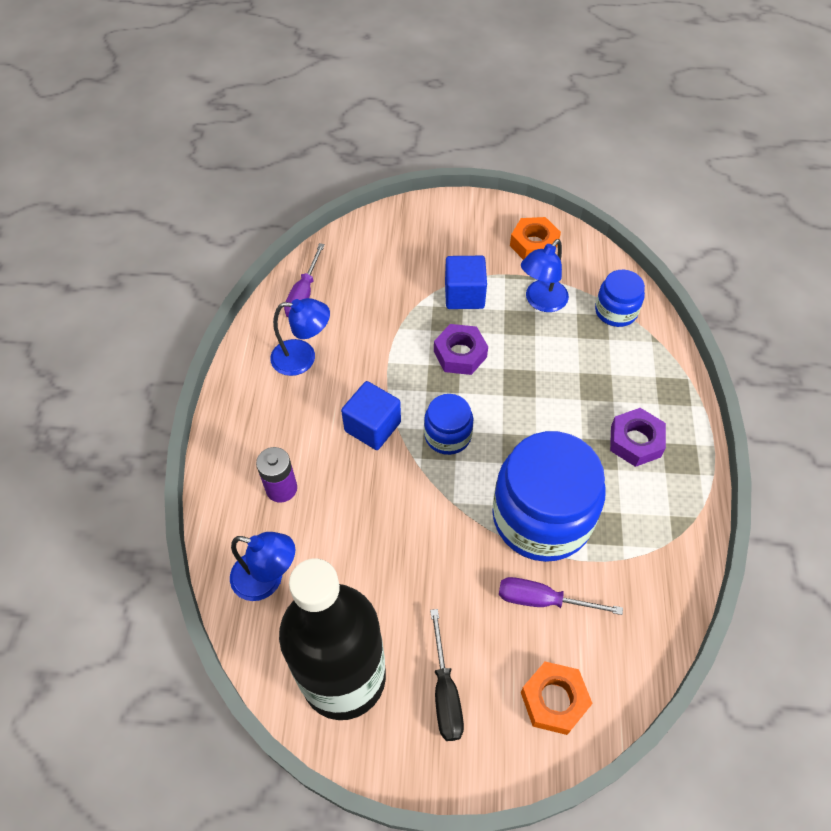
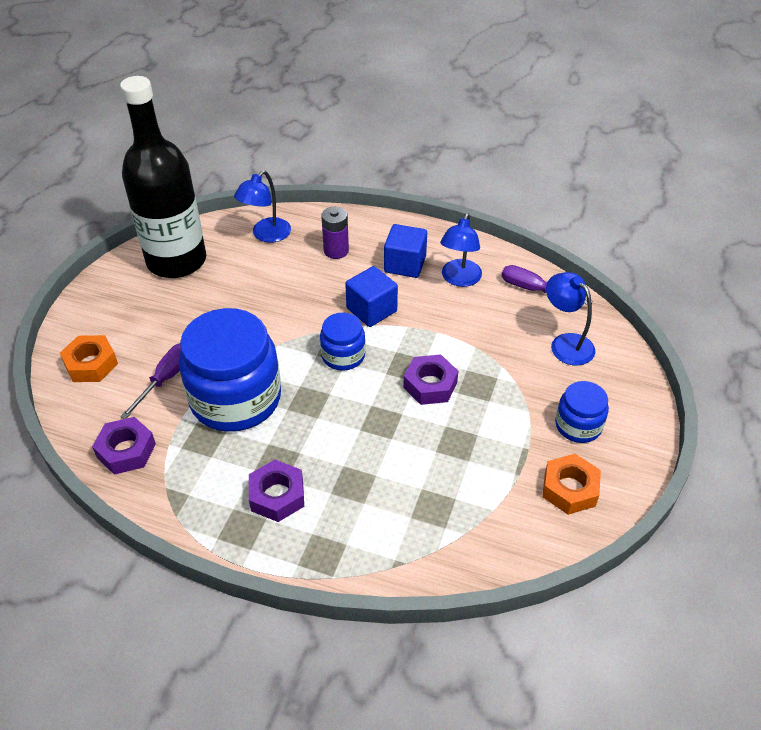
camera: 105 degrees right, 10 degrees down
black screwdriver [430,609,464,741] -> none
blue cube [445,256,487,309] -> blue cube moved to [384,224,427,278]
blue lamp [521,239,569,312] -> blue lamp moved to [546,272,596,366]
blue jar [595,270,645,327] -> blue jar moved to [555,381,609,443]
none -> purple nut [92,417,156,475]

